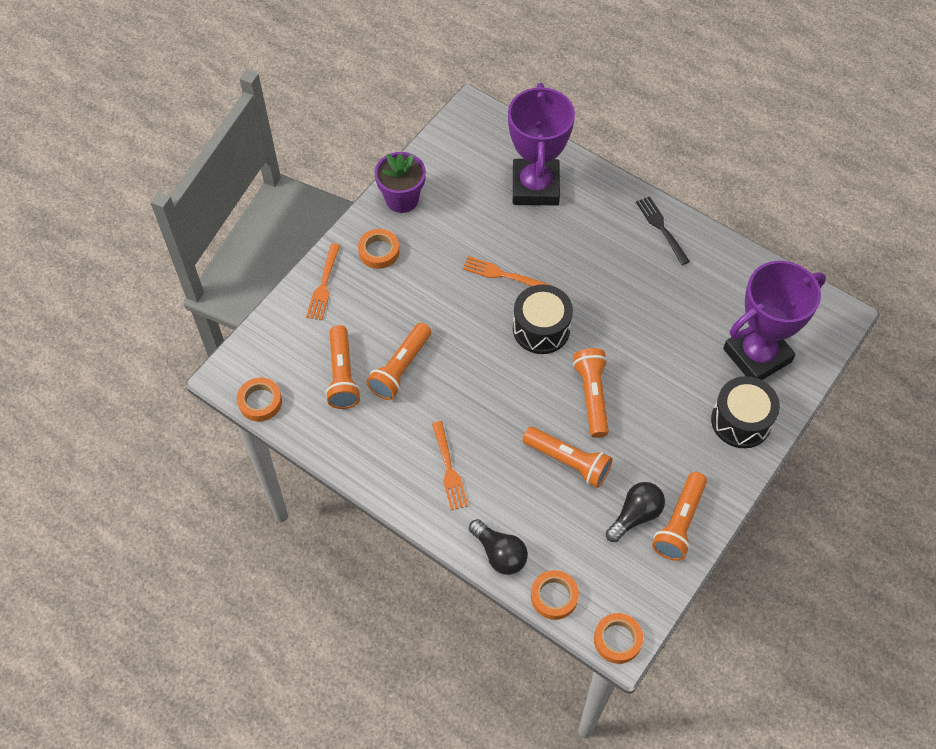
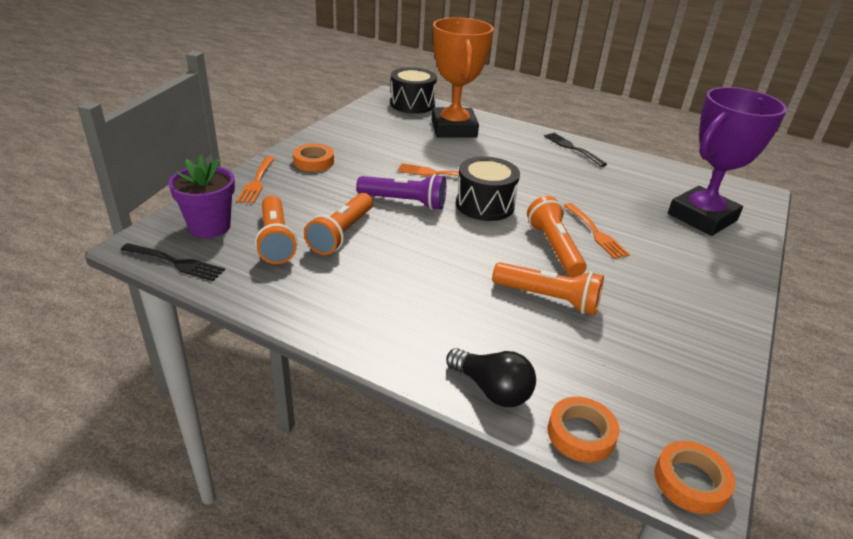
camera: 10 degrees left, 25 degrees down
orange tape [237,377,282,421] -> black fork [121,243,225,281]
purple flower pot [375,152,426,213] -> purple flower pot moved to [168,155,235,238]
orange fork [432,421,468,510] -> orange fork moved to [564,203,630,259]
purple trophy [508,83,575,206] -> orange trophy [432,17,494,138]
black light bulb [606,482,665,542] -> none
orange flashlight [652,472,707,561] -> none
black drum [711,376,780,448] -> black drum moved to [390,67,437,114]
none -> purple flashlight [356,174,446,210]

